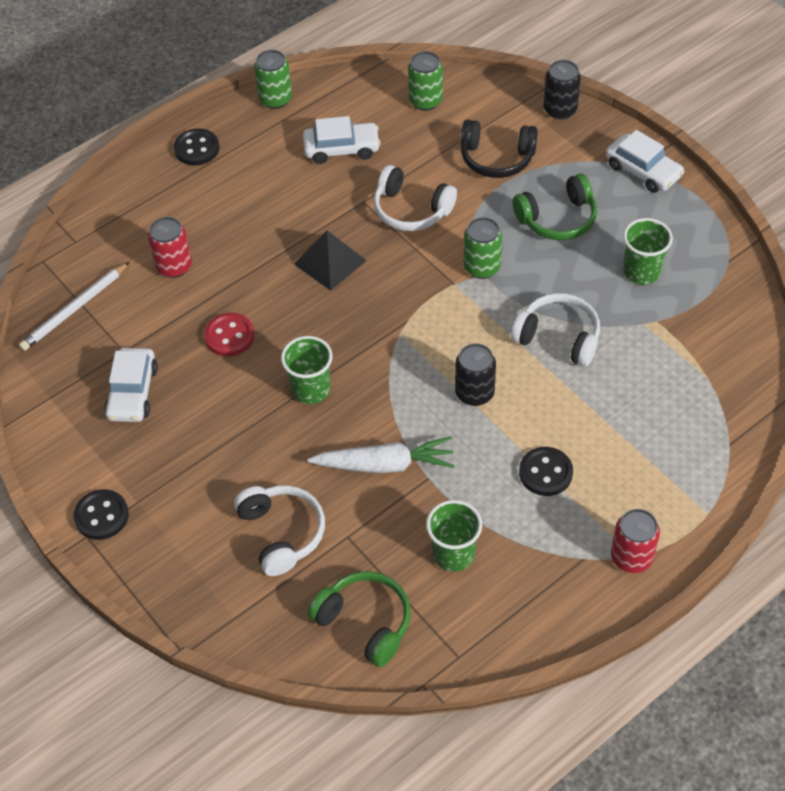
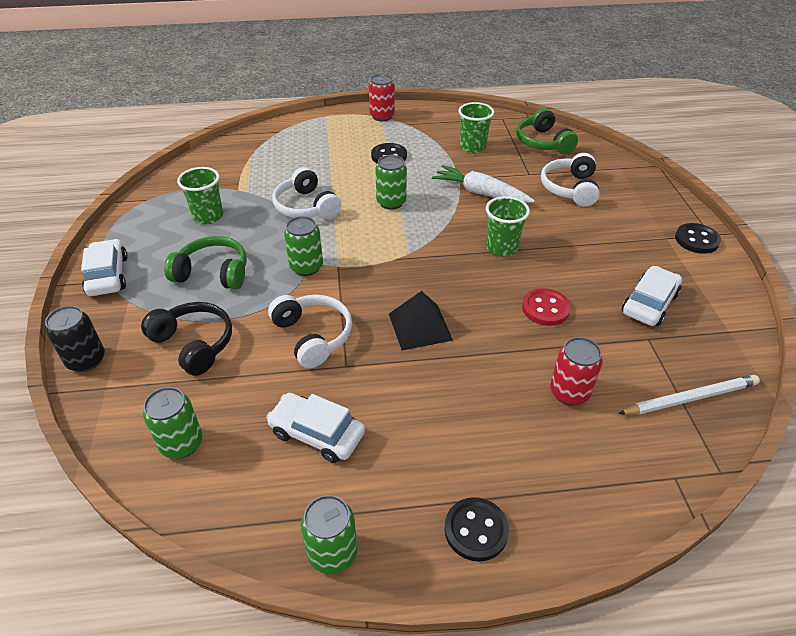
camera: 150 degrees left, 10 degrees down
black can [455,343,496,406] -> green can [375,155,407,210]

